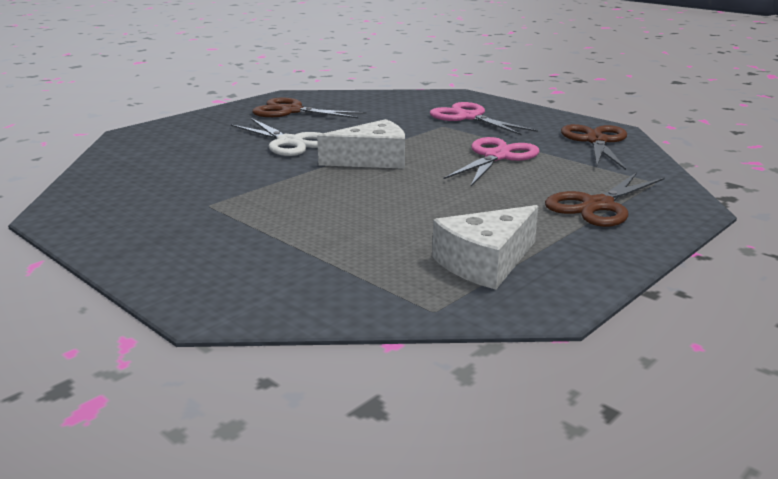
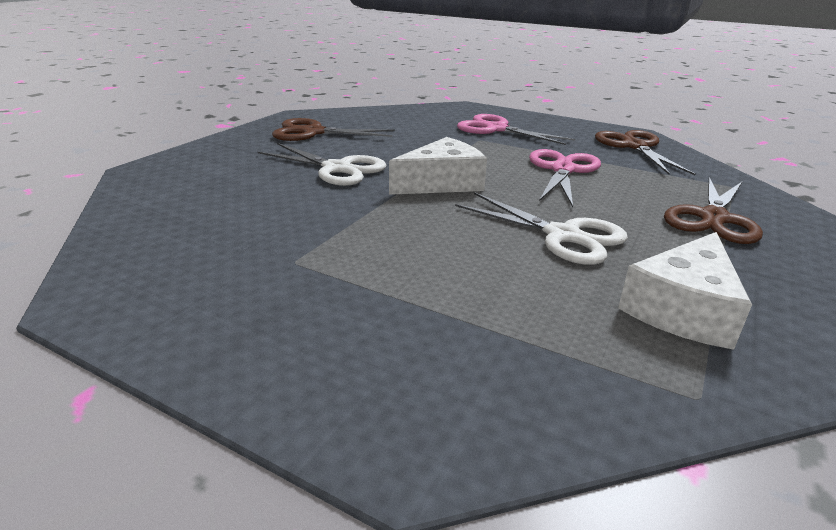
camera: 15 degrees left, 5 degrees up
none -> white scissors [455,192,628,265]

